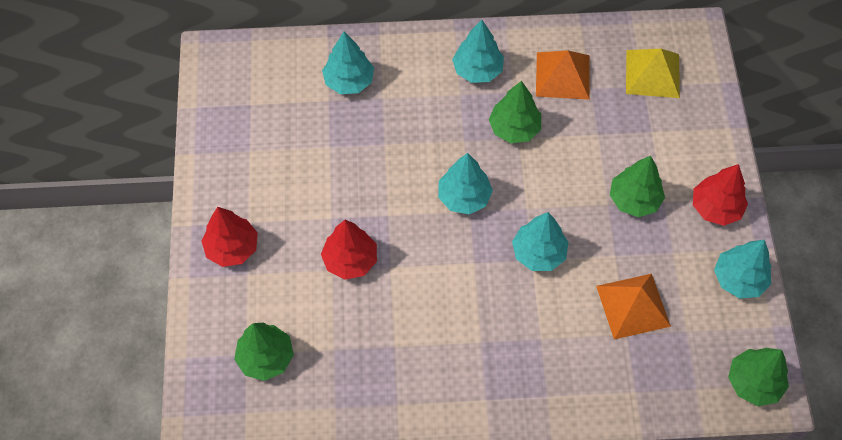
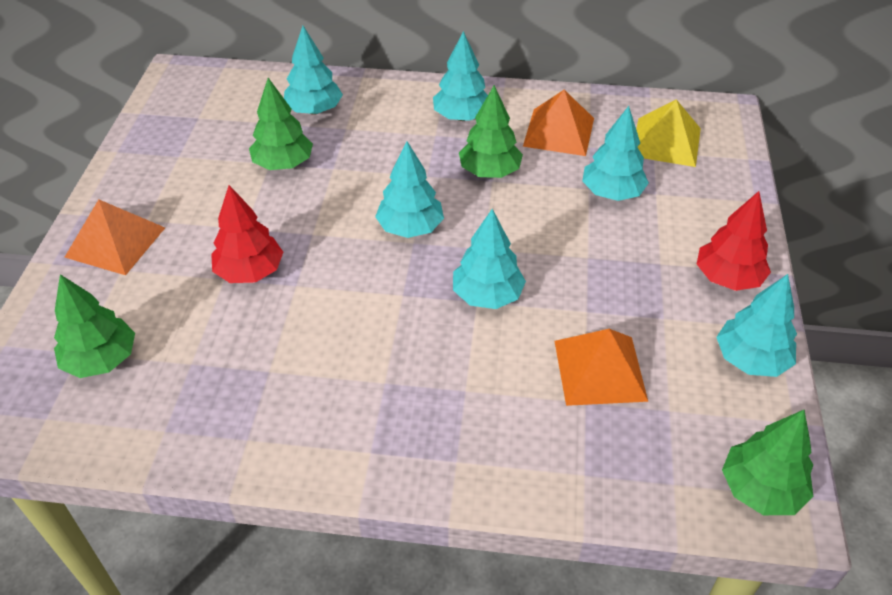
camera: 10 degrees right, 15 degrees down
red tree [202,207,258,267] -> orange pyramid [65,199,165,275]
green tree [610,156,665,217] -> green tree moved to [249,78,313,170]
none -> turquoise tree [582,106,649,201]

